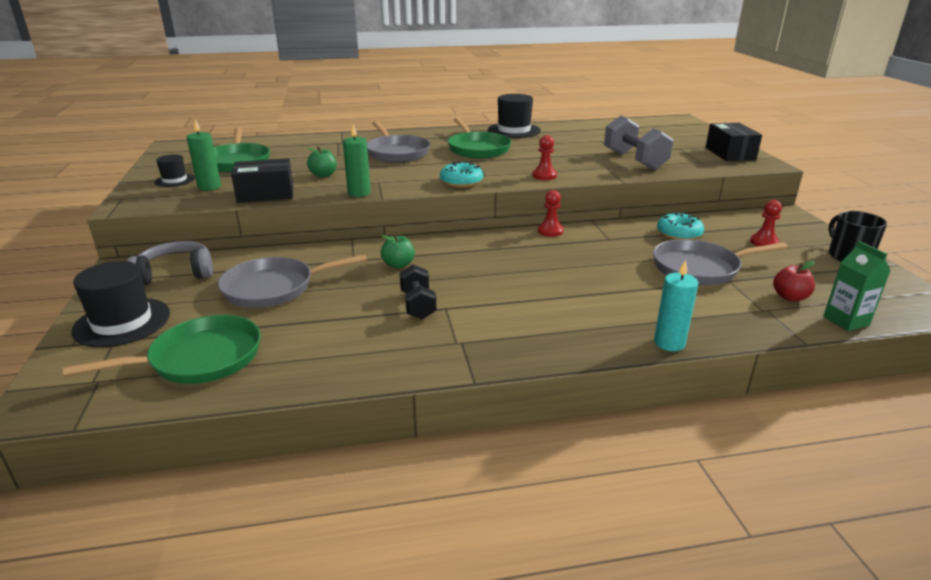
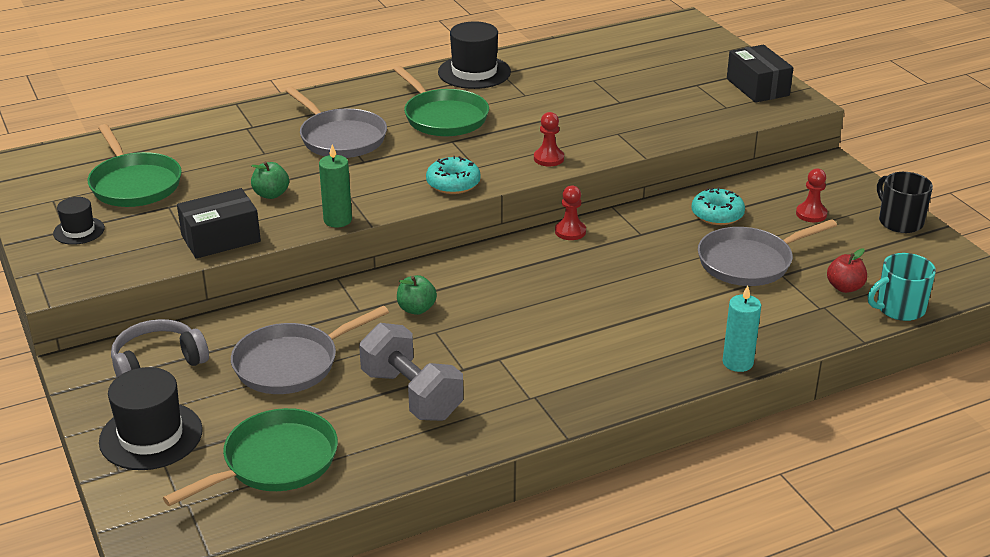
camera: 15 degrees left, 5 degrees up
green candle [186,119,221,191] -> none
black dumbbell [399,264,436,319] -> none
grey dumbbell [604,115,673,170] -> grey dumbbell moved to [359,323,463,421]
green carton [823,241,891,331] -> turquoise mug [868,253,936,321]

